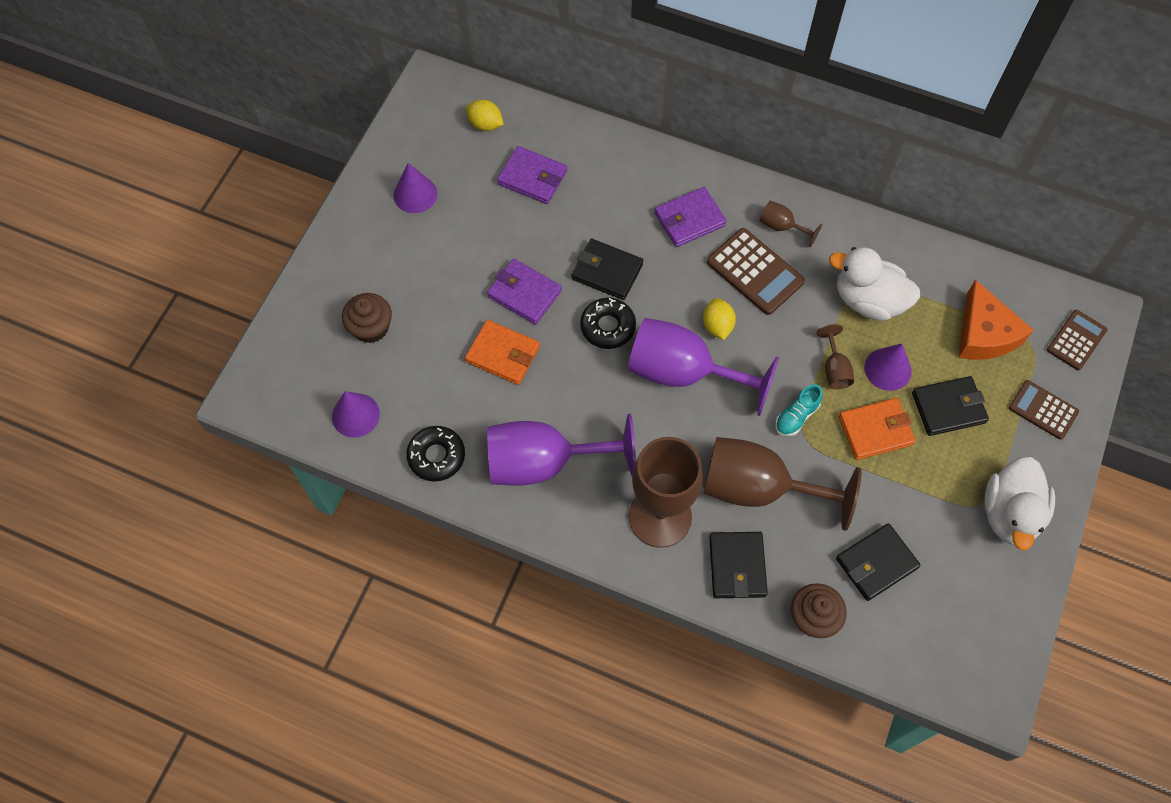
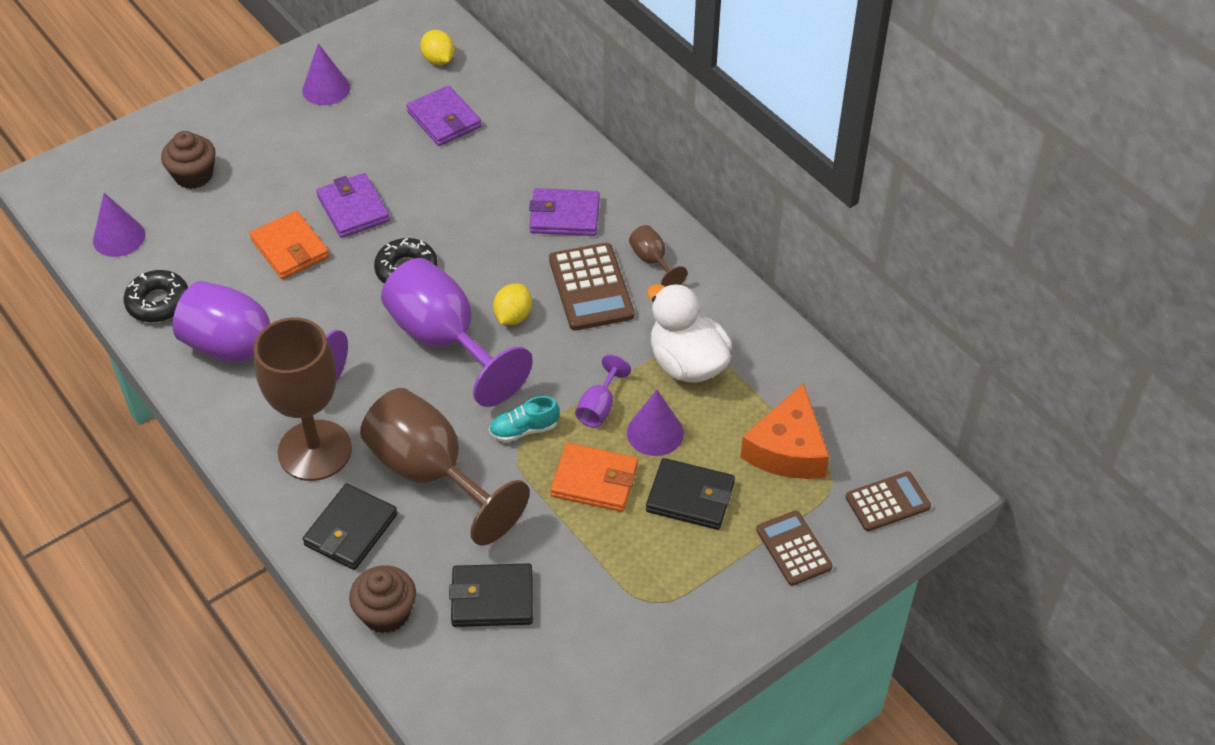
camera: 30 degrees right, 15 degrees down
black wallet [571,239,643,300] -> none
brown goblet [817,324,854,389] -> purple goblet [575,355,631,427]
white duck [984,457,1055,550] -> none

